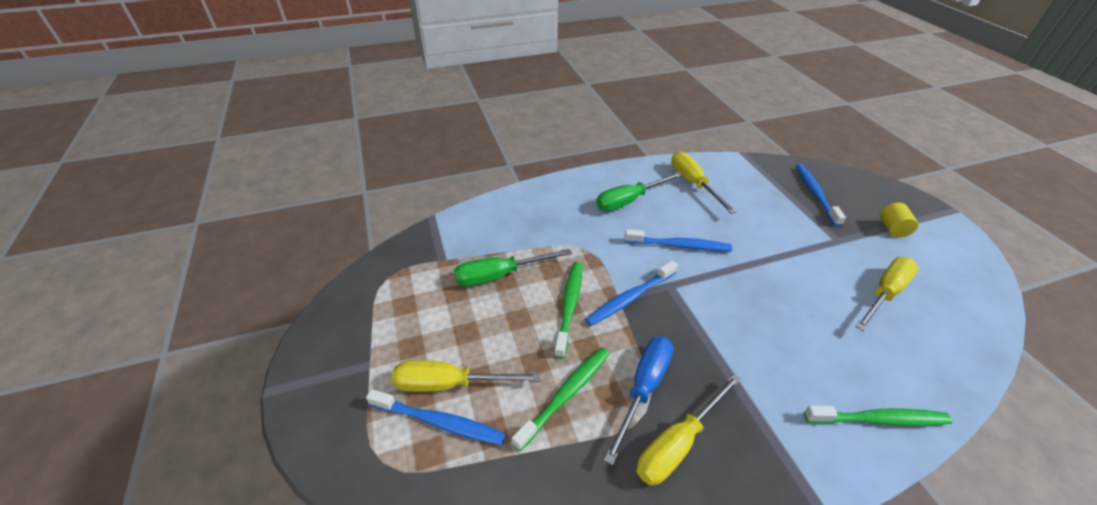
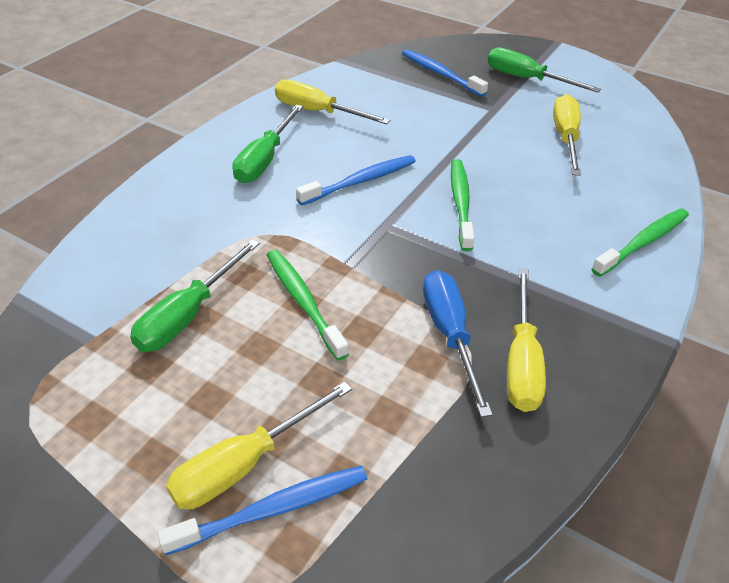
camera: 40 degrees left, 0 degrees up
green toothbrush [512,348,609,451] -> green toothbrush moved to [451,159,474,251]
blue toothbrush [585,260,678,326] -> none
yellow cylinder [880,203,919,238] -> green screwdriver [488,48,601,93]

